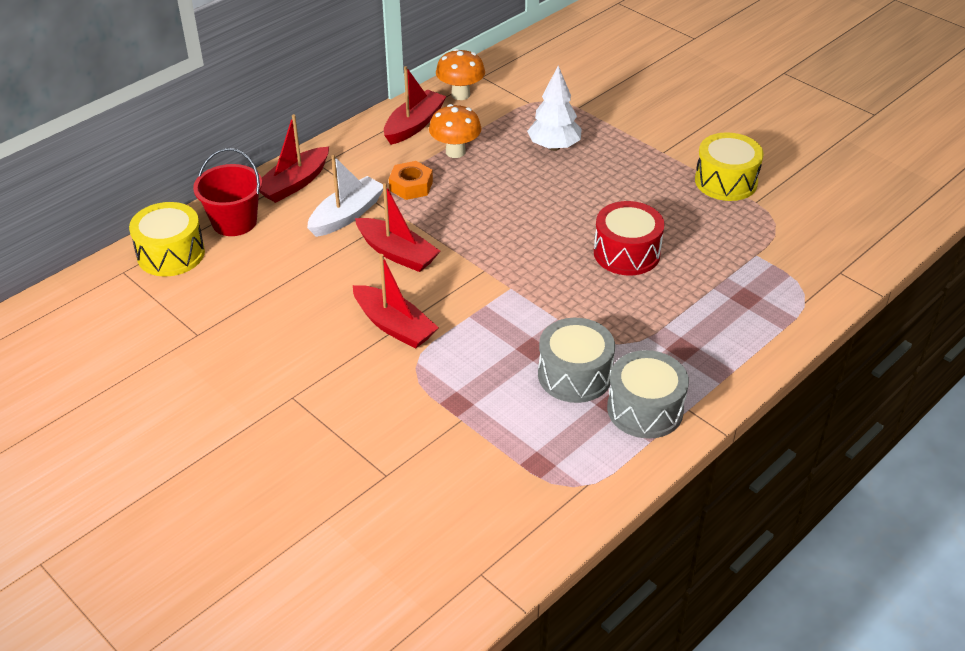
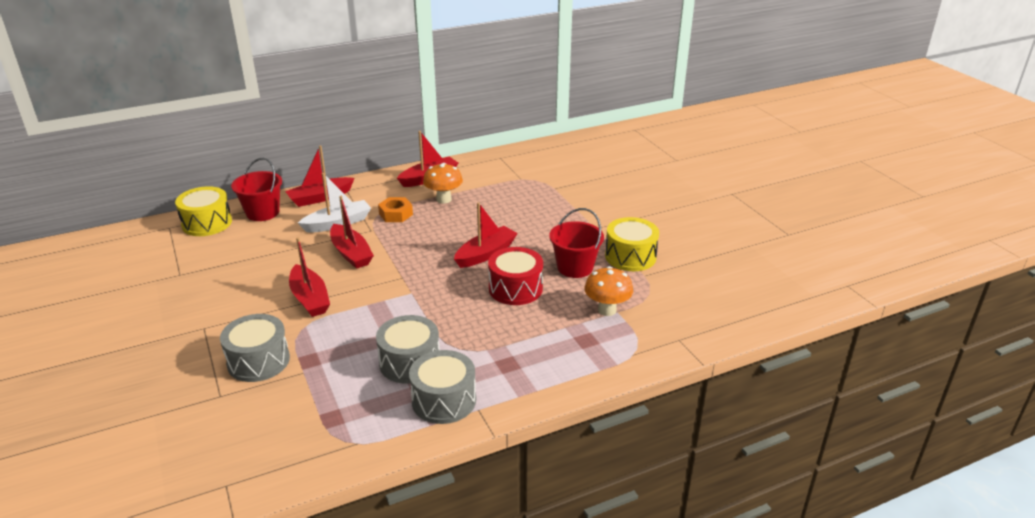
camera: 20 degrees right, 10 degrees down
orange mushroom [436,49,485,100] -> orange mushroom moved to [584,266,633,316]
white tree [527,66,582,151] -> none
none -> grey drum [220,314,290,382]
none -> red boat [454,202,518,268]
none -> red bucket [549,208,604,278]

